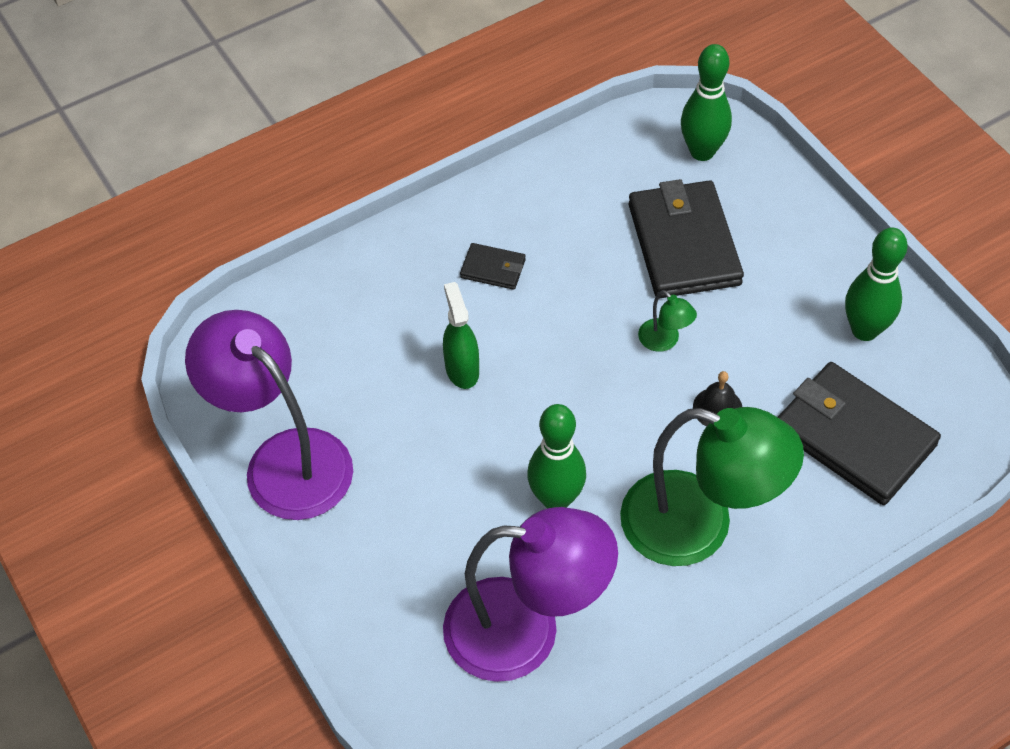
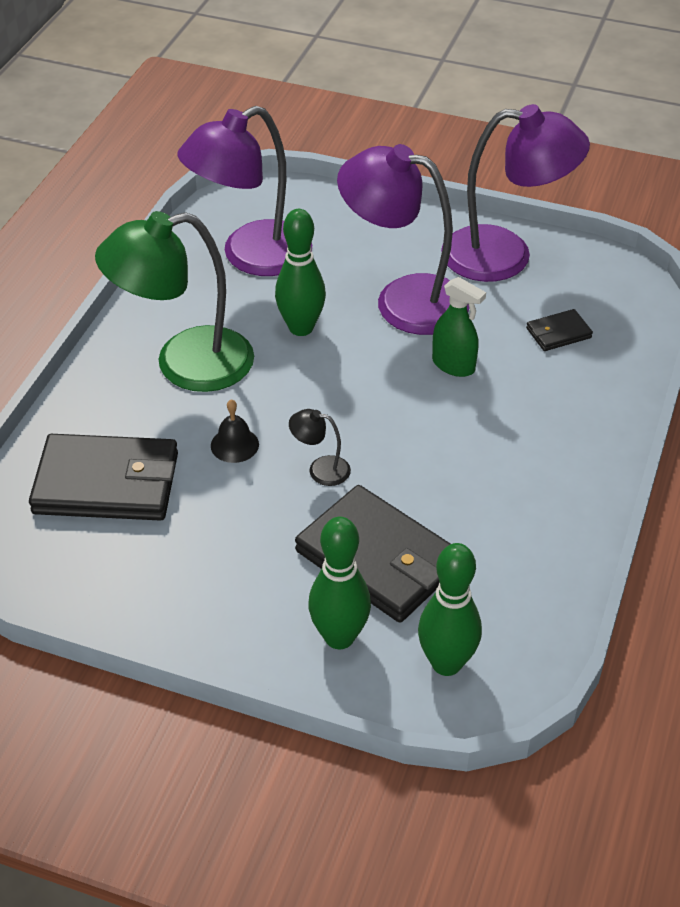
camera: 140 degrees right, 10 degrees down
black wallet [460,243,526,290] -> black wallet moved to [526,309,593,351]
green lamp [638,290,697,352] -> black lamp [289,409,351,486]
green bowling pin [845,227,908,341] -> green bowling pin moved to [308,517,371,649]
none -> purple lamp [337,144,469,335]

